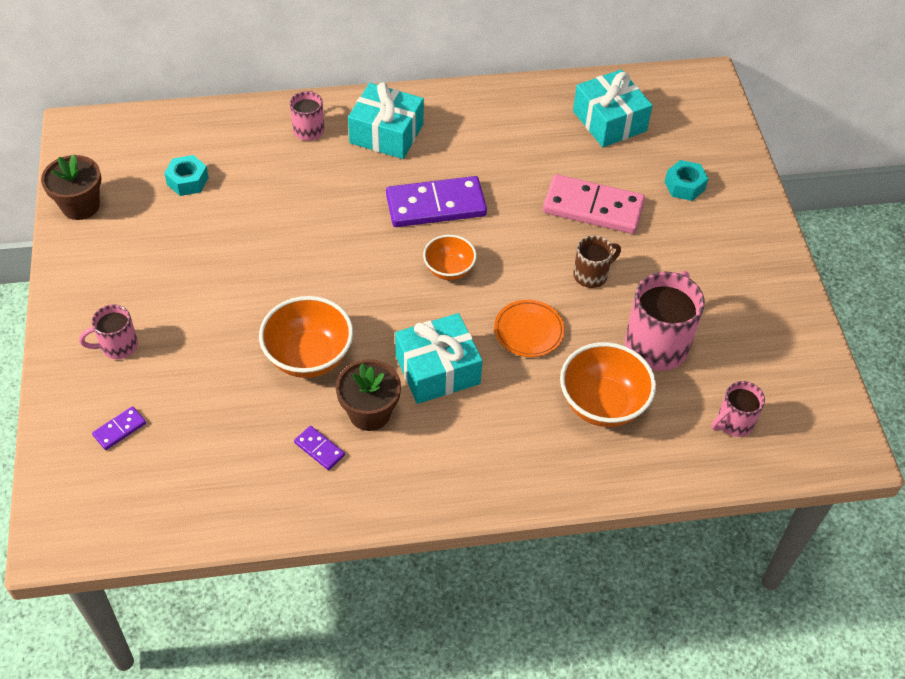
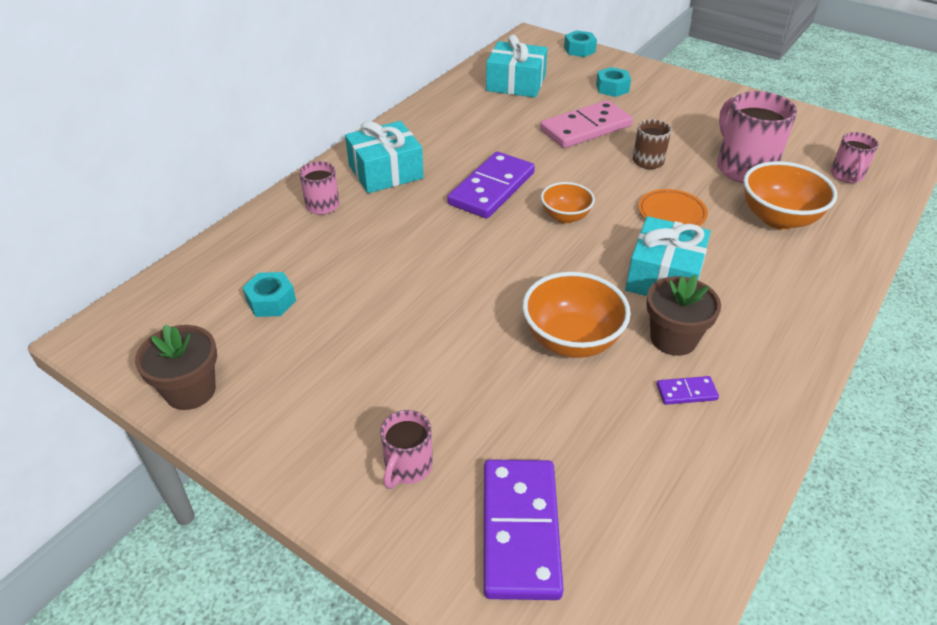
camera: 45 degrees left, 10 degrees down
purple domino [92,406,146,450] -> purple domino [484,459,564,600], size x2.26
none -> turquoise nut [564,30,597,57]

